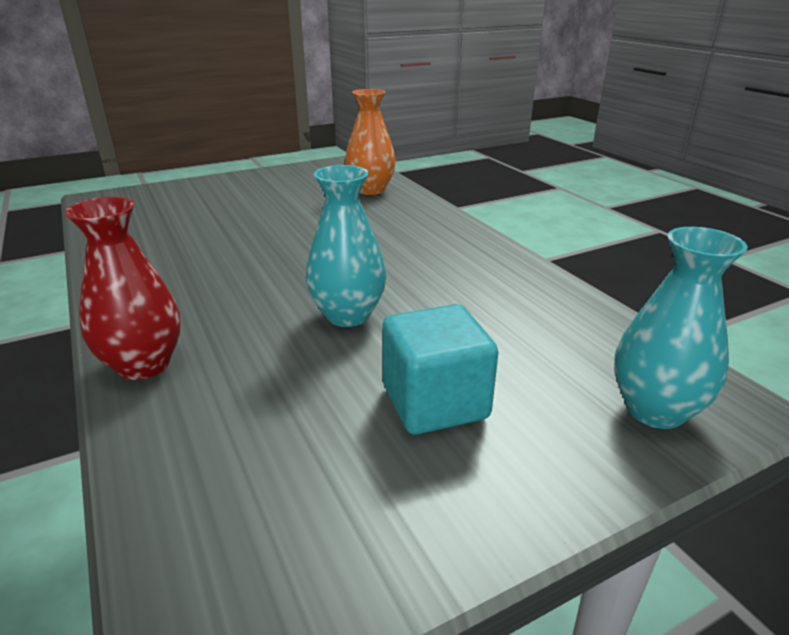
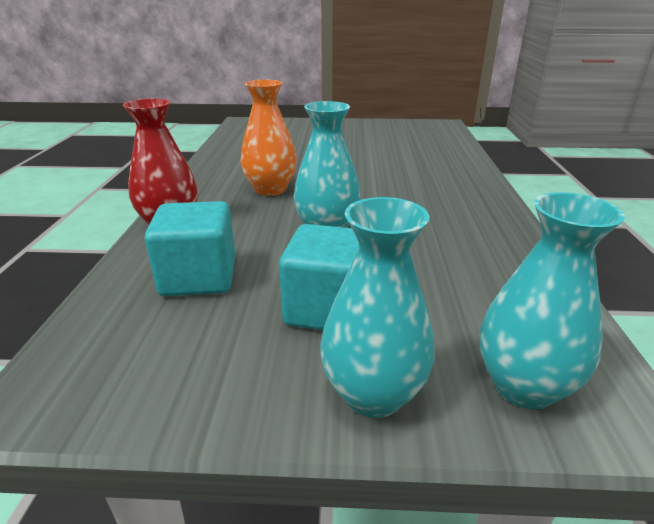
camera: 30 degrees right, 0 degrees up
orange vase [345,89,396,195] -> orange vase moved to [240,80,297,196]
none -> turquoise cube [145,201,235,296]
none -> turquoise vase [320,197,435,418]

